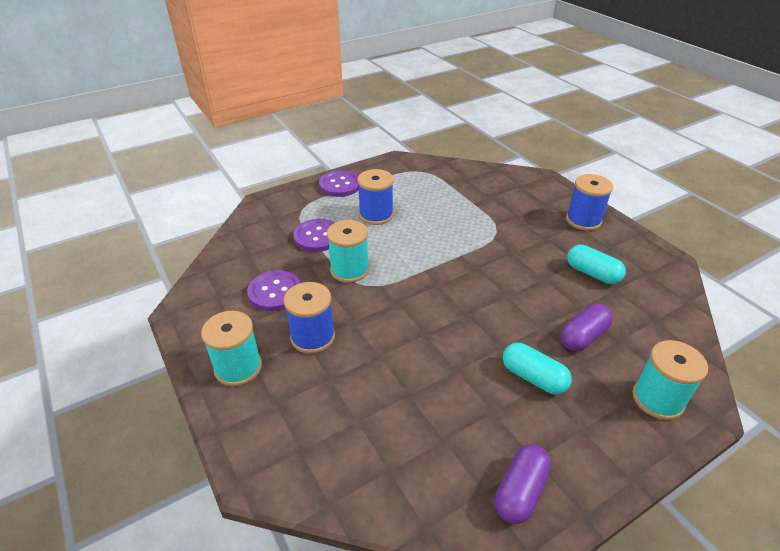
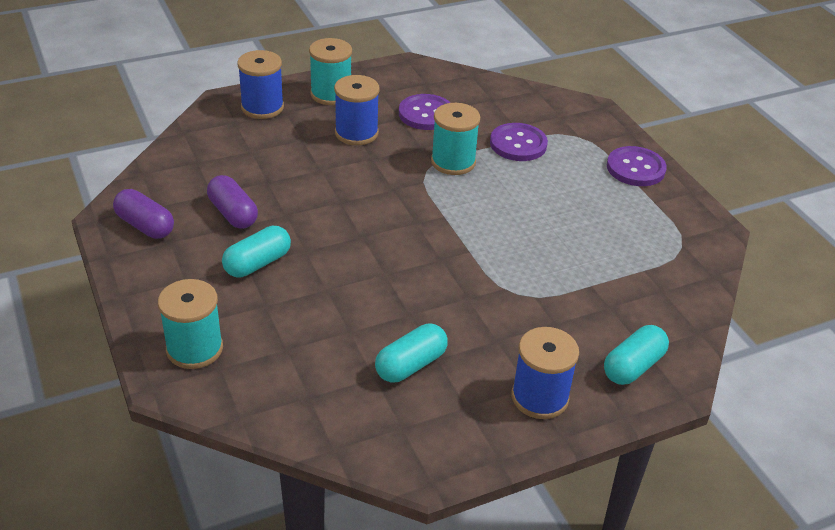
camera: 95 degrees right, 0 degrees up
blue spool [357,169,394,225] -> blue spool moved to [237,50,284,119]
purple capsule [560,304,613,351] -> purple capsule moved to [207,175,258,229]
none -> turquoise capsule [604,325,669,385]

